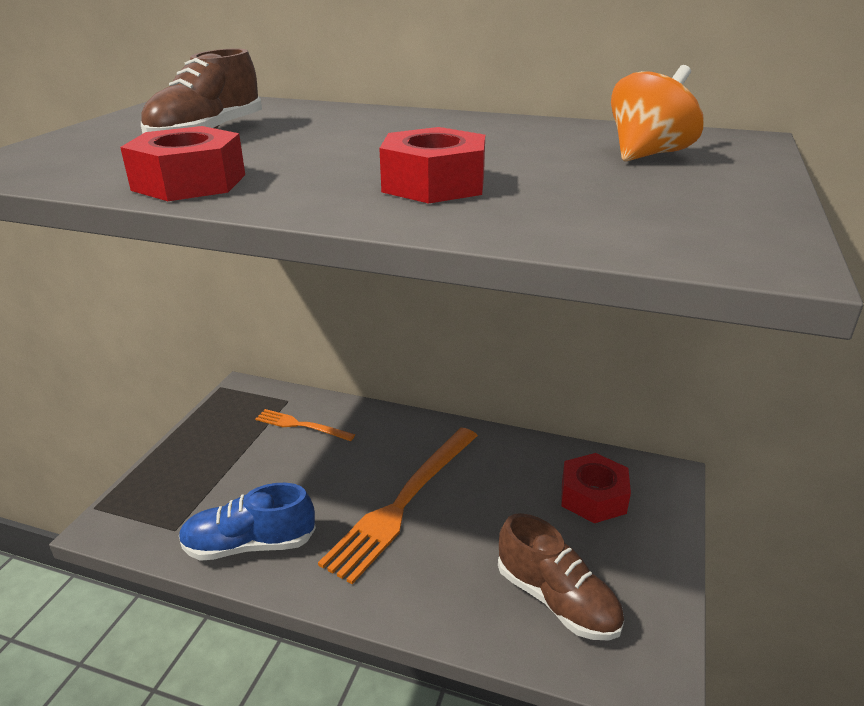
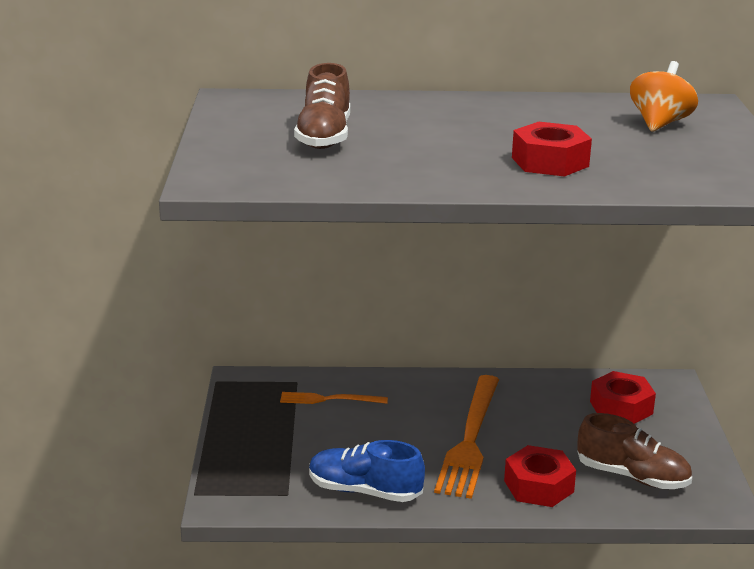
camera: 20 degrees left, 5 degrees down
red nut [120,126,245,201] -> red nut moved to [504,445,576,507]
blue shoe [179,483,316,561] -> blue shoe turned 45 degrees clockwise [309,440,425,502]

